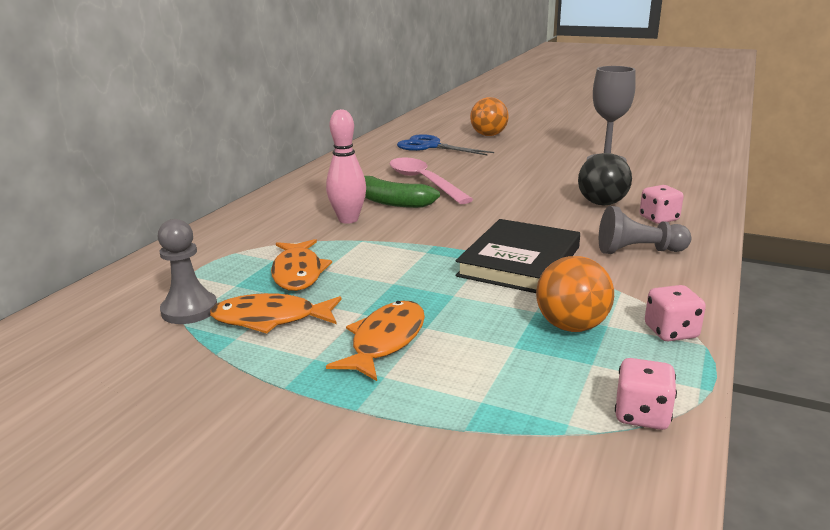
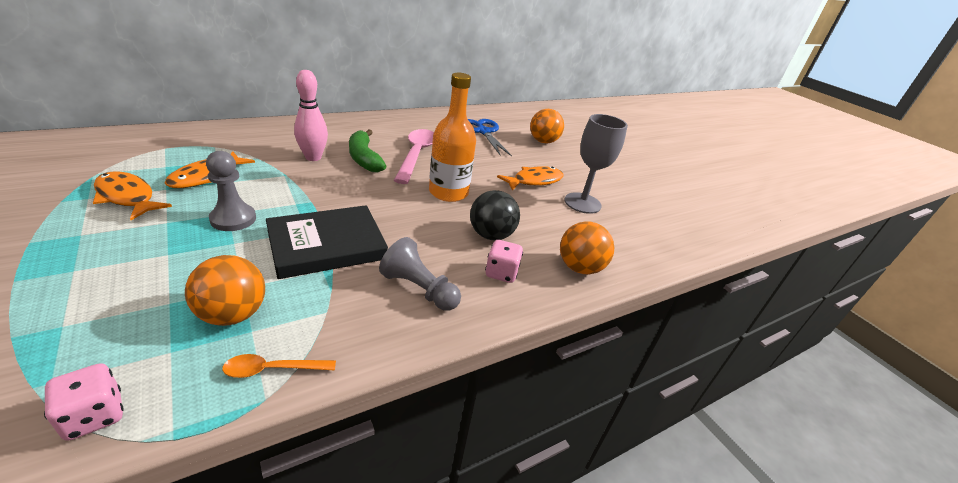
camera: 30 degrees right, 10 degrees up
grey pawn [158,219,217,324] -> grey pawn moved to [206,151,256,231]
orange fish [326,301,425,381] -> orange fish moved to [497,166,564,190]
pink dice [645,285,706,341] -> orange spoon [222,354,336,378]
none -> orange bottle [429,73,476,202]
none -> orange ball [560,221,614,274]

